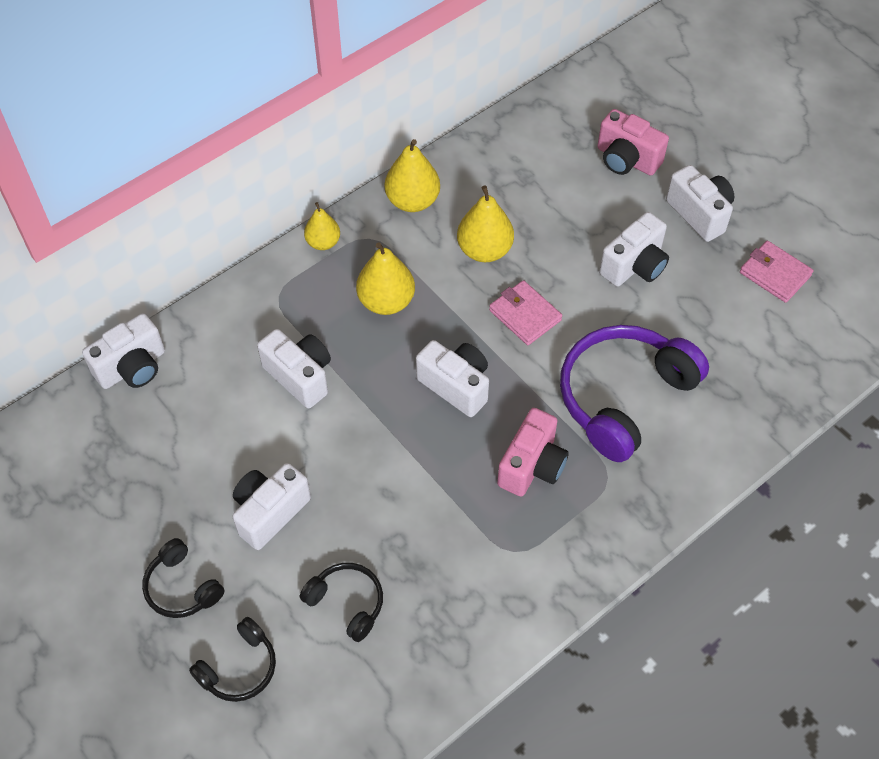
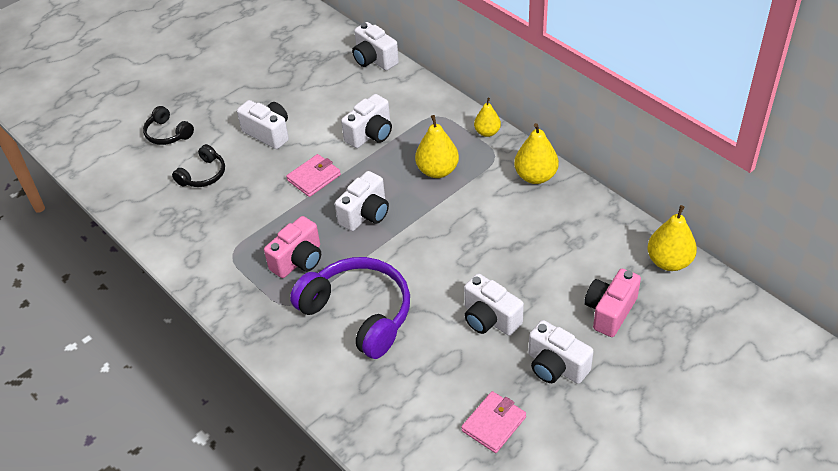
camera: 90 degrees right, 10 degrees down
black headphones [142,538,225,618] -> none
yellow pear [457,185,514,262] -> yellow pear moved to [647,205,697,271]
pink wallet [489,280,562,345] -> pink wallet moved to [286,154,341,197]
pink camera [497,408,569,496] -> pink camera turned 75 degrees counterclockwise [264,216,321,278]
white camera [666,165,734,242] -> white camera turned 75 degrees clockwise [528,320,594,384]

